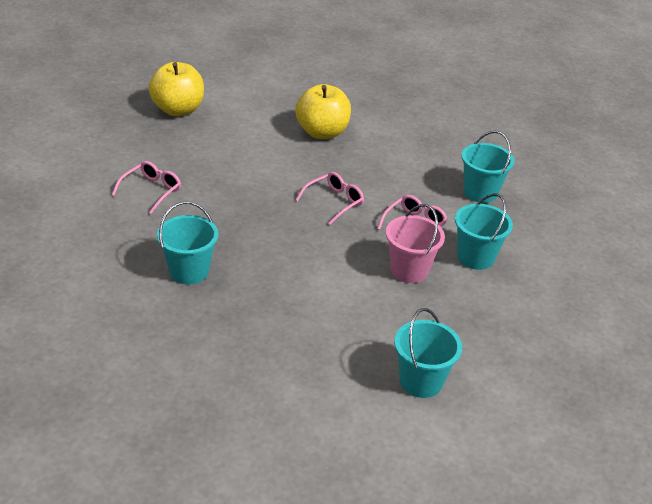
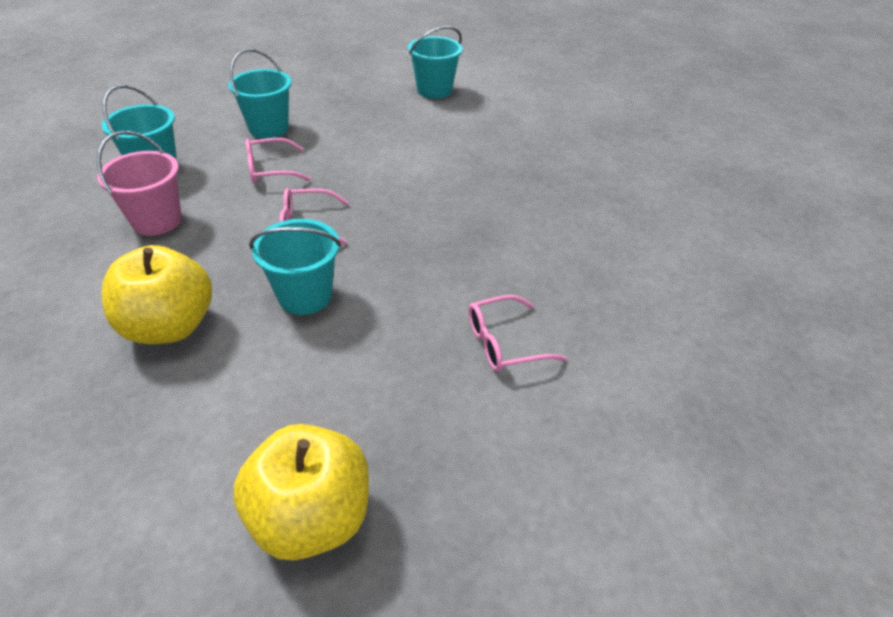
camera: 140 degrees left, 5 degrees up
turquoise bucket [157,201,218,284] -> turquoise bucket moved to [249,219,341,315]
pink bucket [386,204,445,283] -> pink bucket moved to [97,131,182,236]

